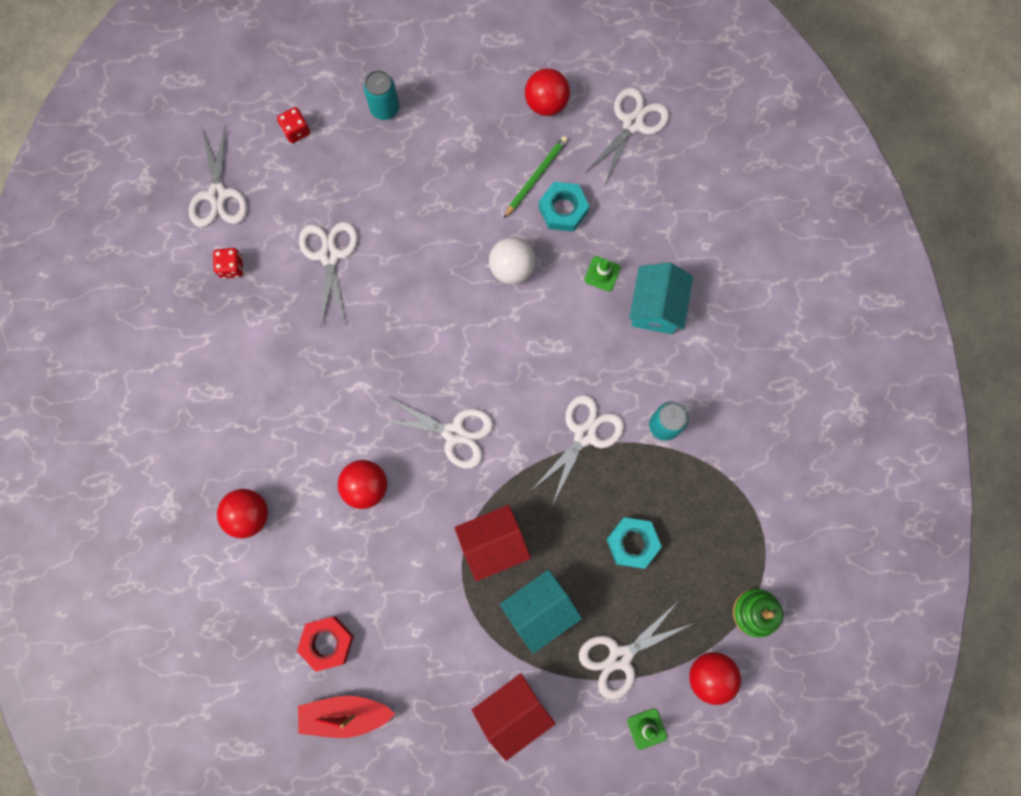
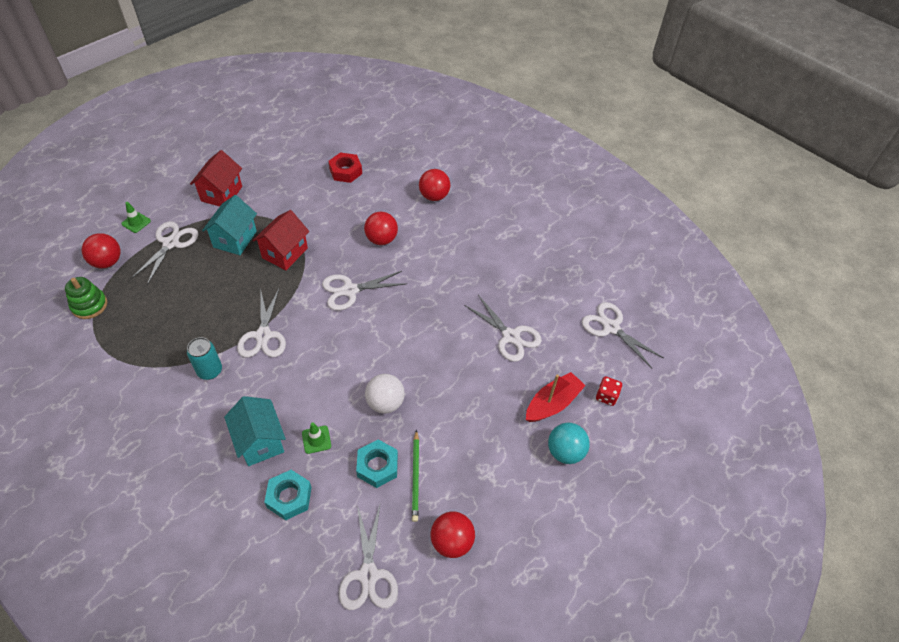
camera: 140 degrees right, 25 degrees down
red dice [213,248,243,279] -> none
red boat [298,696,395,738] -> red boat moved to [526,372,586,422]
turquoise can [363,70,399,120] -> turquoise ball [548,423,590,464]
turquoise nut [606,517,662,569] -> turquoise nut moved to [264,470,312,520]

